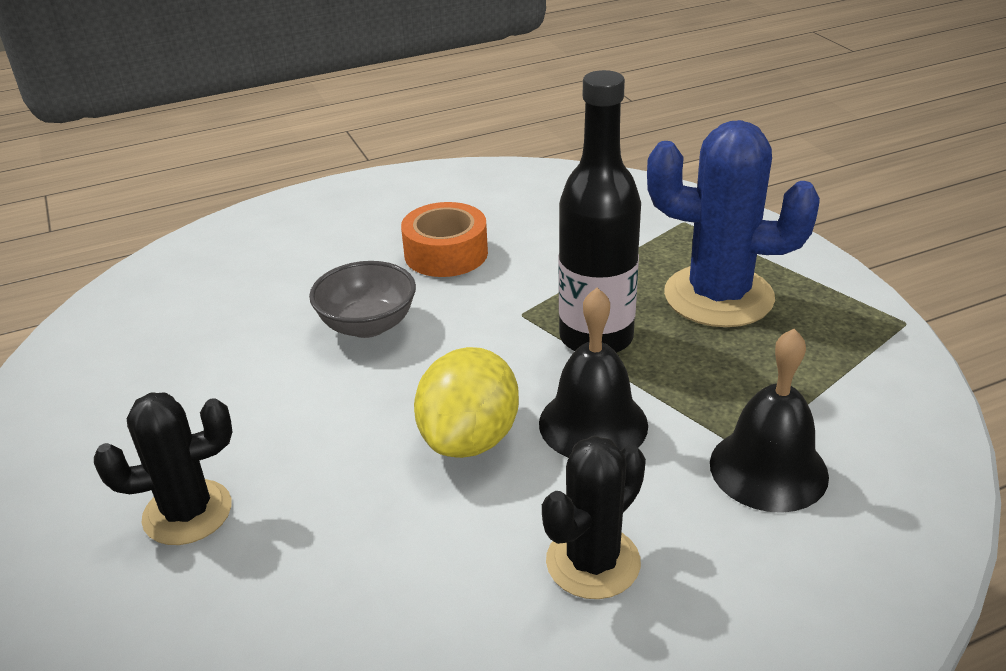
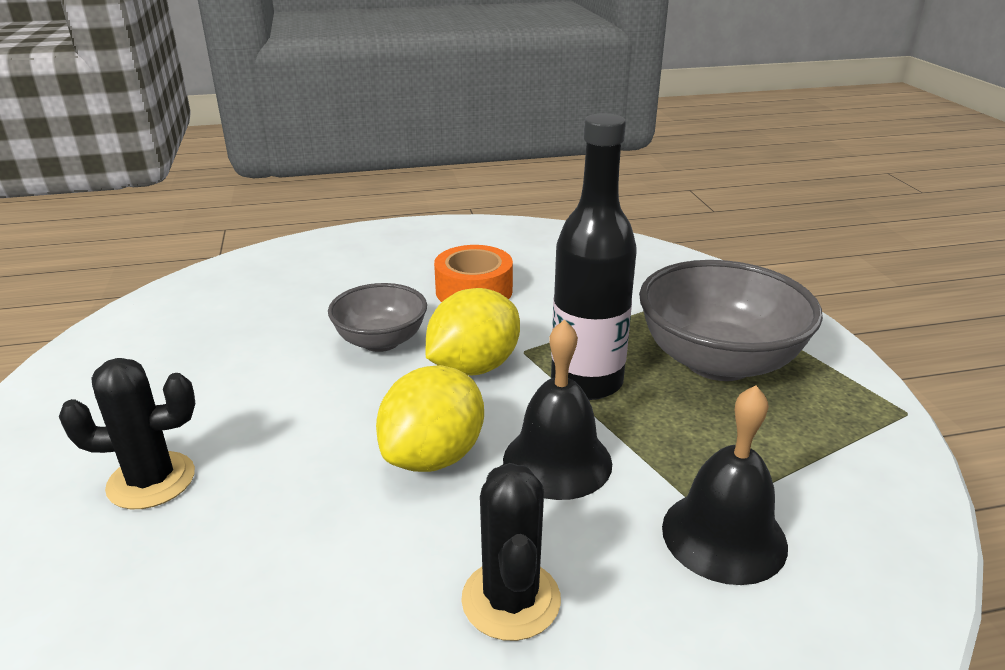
camera: 10 degrees right, 5 degrees down
black cactus [542,436,646,599] -> black cactus turned 60 degrees counterclockwise [461,463,561,641]
blue cactus [647,120,820,327] -> grey bowl [639,260,823,381]
none -> yellow lemon [425,288,520,376]

